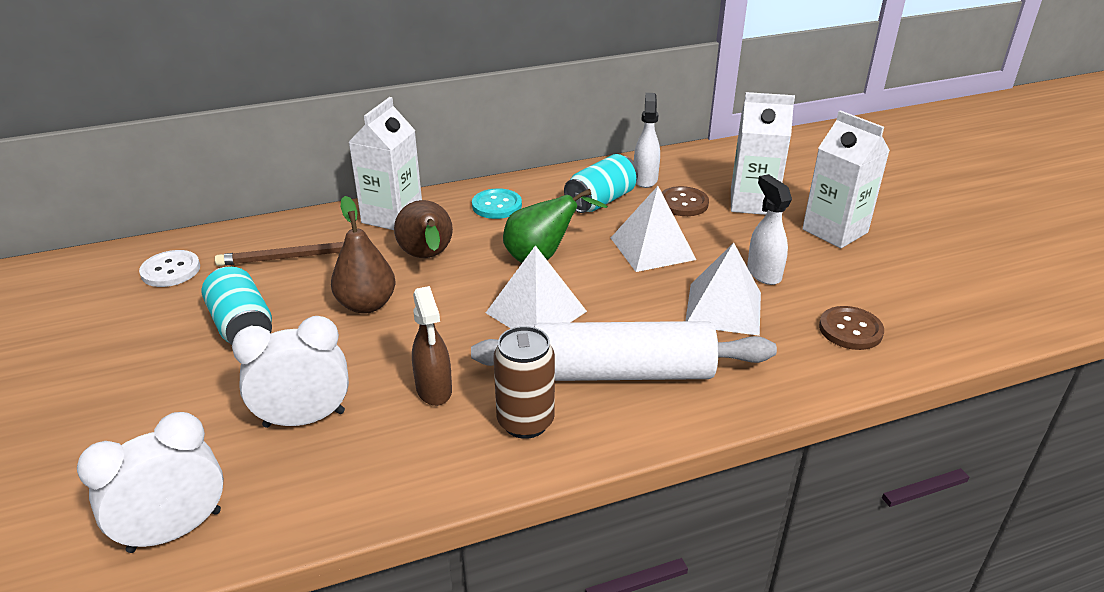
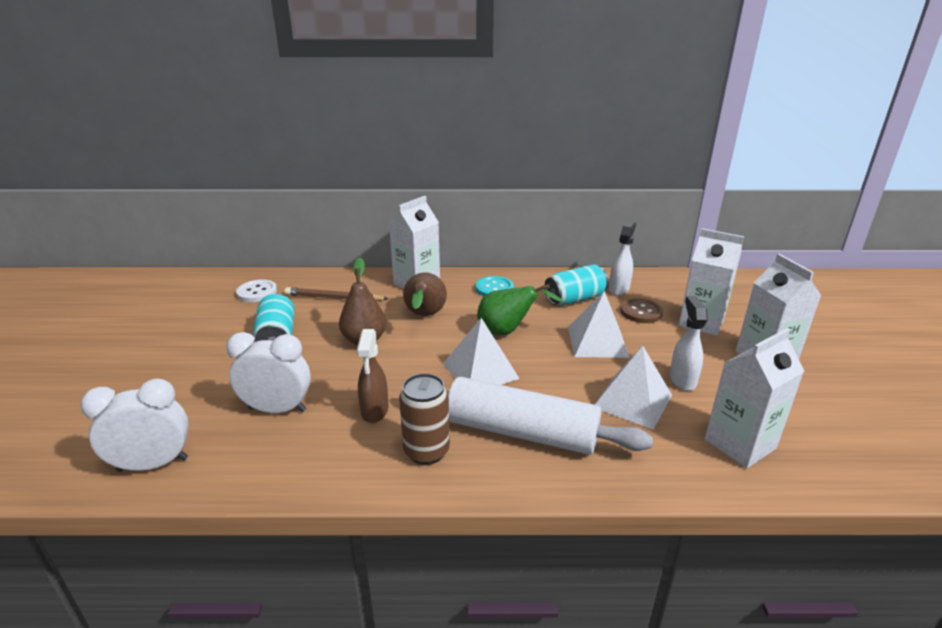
camera: 20 degrees right, 5 degrees down
brown button [819,306,884,350] -> white carton [705,328,804,468]

